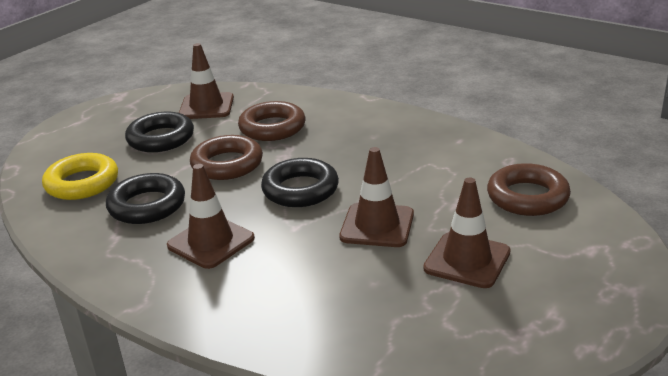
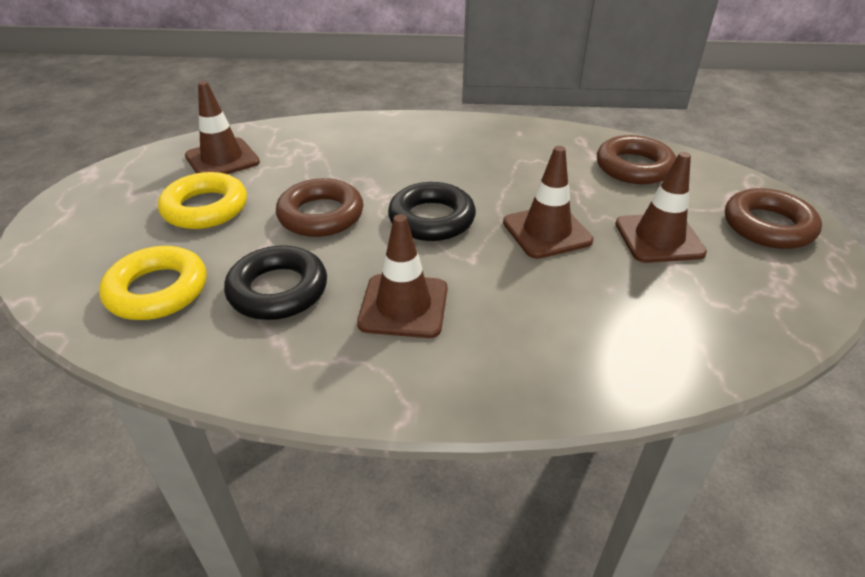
camera: 35 degrees left, 10 degrees up
black ring [125,112,194,152] -> yellow ring [158,172,247,229]
brown ring [238,101,306,141] -> brown ring moved to [725,188,822,249]

